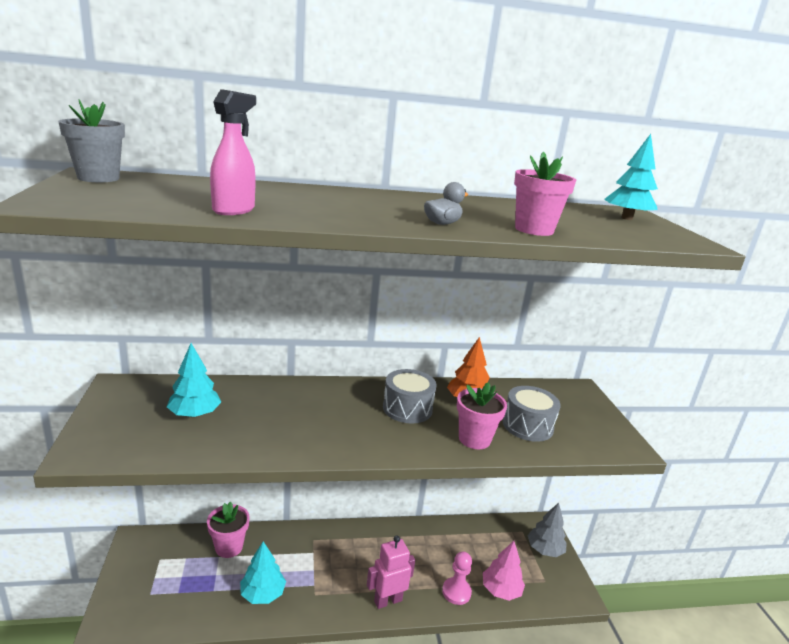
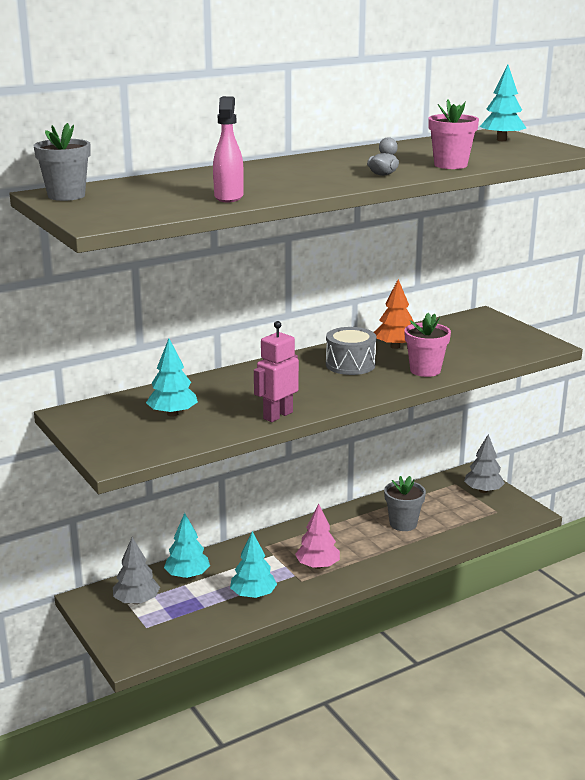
camera: 20 degrees left, 0 degrees up
pink flower pot [207,502,250,558] -> turquoise tree [164,513,210,579]
pink robot [367,536,415,609] -> pink robot moved to [254,321,299,422]
pink pawn [442,552,472,605] -> none
pink tree [483,541,525,601] -> pink tree moved to [295,504,340,569]
grey drum [503,386,561,442] -> none
none -> grey tree [113,537,160,604]
none -> grey flower pot [384,476,426,531]

